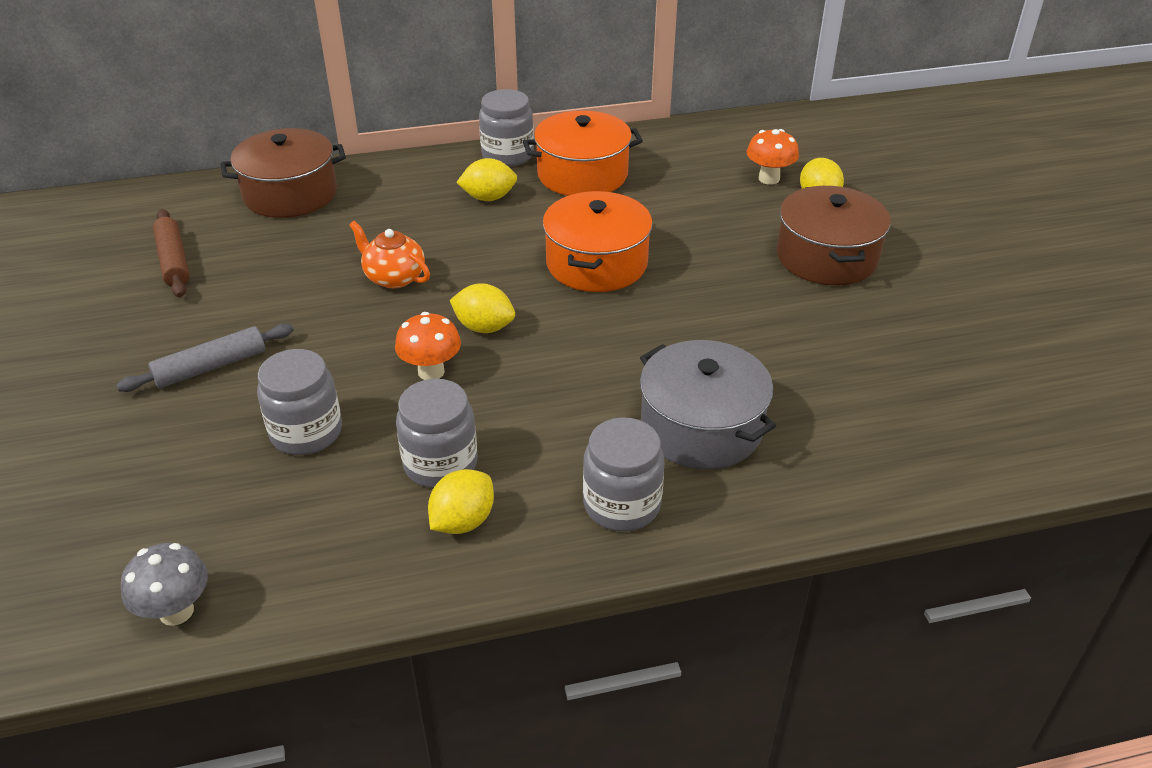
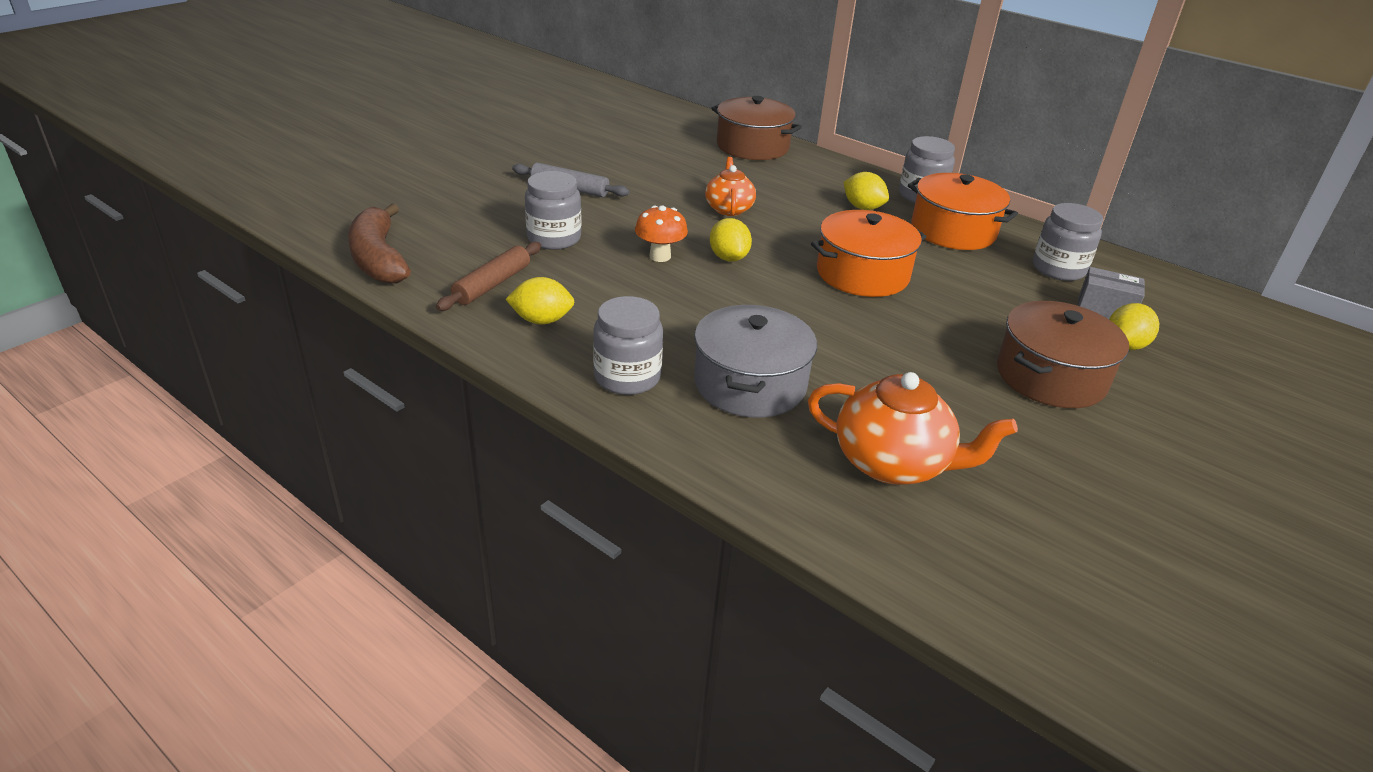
camera: 50 degrees right, 5 degrees down
grey mushroom [121,543,208,626] -> brown banana [348,204,411,284]
brown rolling pin [153,209,190,298] -> brown rolling pin moved to [436,242,541,311]
grey jar [396,379,478,488] -> grey jar moved to [1033,203,1103,281]
orange mushroom [747,129,799,185] -> grey box [1077,267,1145,319]
none -> orange teapot [808,372,1018,485]

